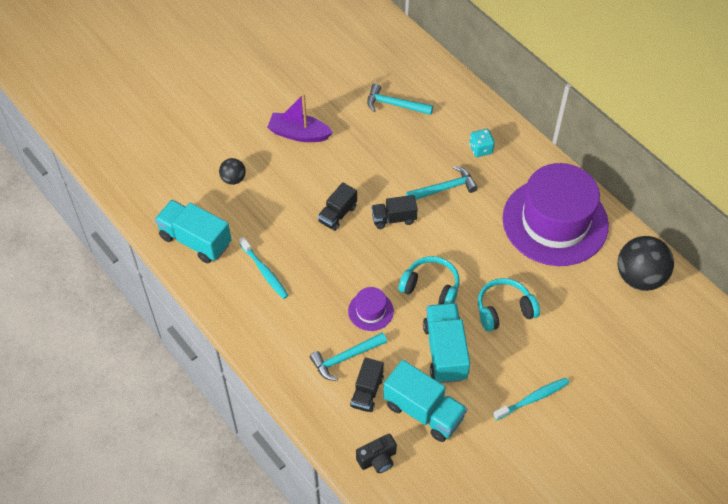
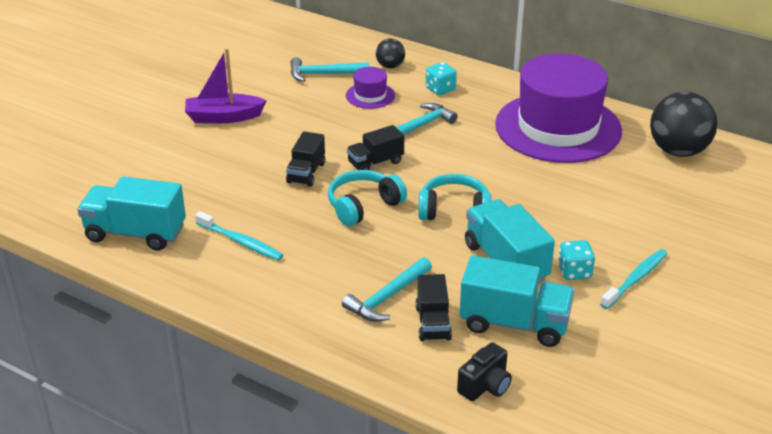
camera: 20 degrees left, 20 degrees down
black ball [219,158,246,185] -> black ball moved to [376,39,405,68]
purple hat [348,287,394,331] -> purple hat moved to [346,67,395,109]
turquoise headphones [478,278,540,332] -> turquoise headphones moved to [328,170,407,226]
none -> turquoise dice [558,240,595,280]

